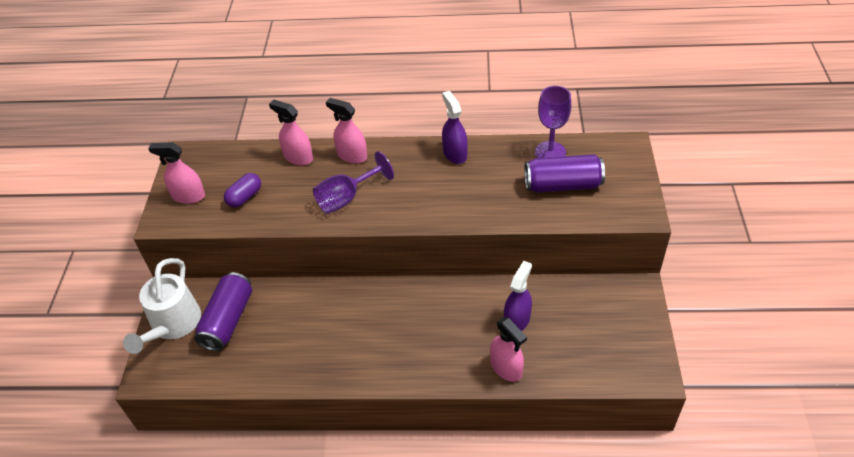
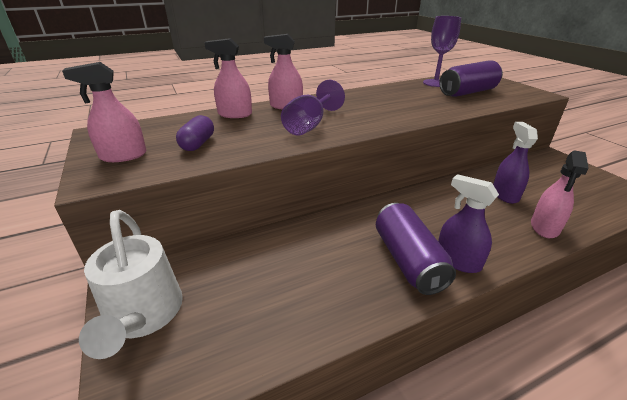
camera: 30 degrees left, 15 degrees down
purple can [194,272,252,351] -> purple can moved to [376,203,456,295]
purple spray bottle [442,91,468,164] -> purple spray bottle moved to [438,174,499,273]
pink spray bottle [490,317,527,382] -> pink spray bottle turned 90 degrees clockwise [531,150,589,238]

